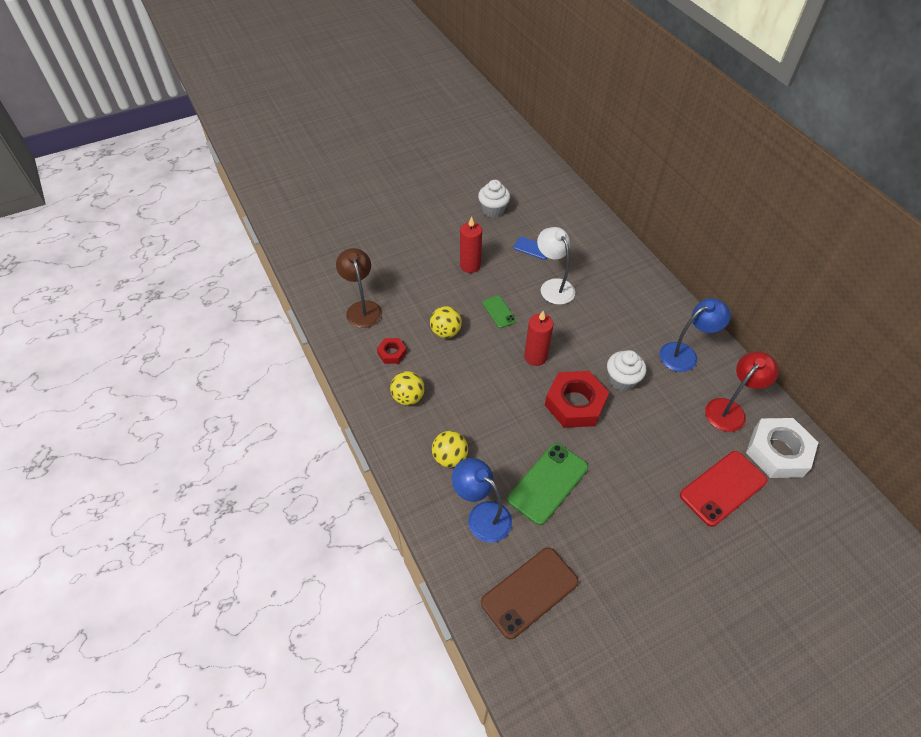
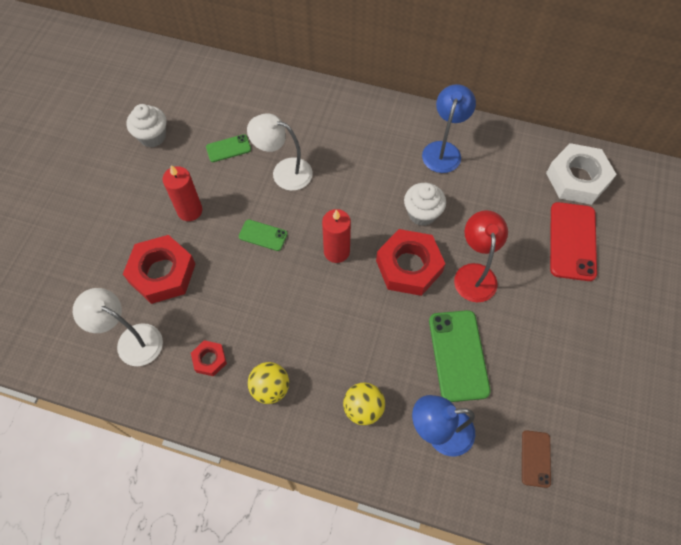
camera: 45 degrees left, 10 degrees up
brown lamp [336,248,382,328] -> white lamp [73,288,163,366]
yellow ball [430,306,462,338] -> none
brown phone [481,547,579,639] -> brown phone [522,430,551,488], size x0.54
blue phone [513,237,547,260] -> green phone [206,134,251,162]
red lamp [705,351,779,432] -> red lamp moved to [454,210,508,302]
none -> red nut [123,235,195,304]

